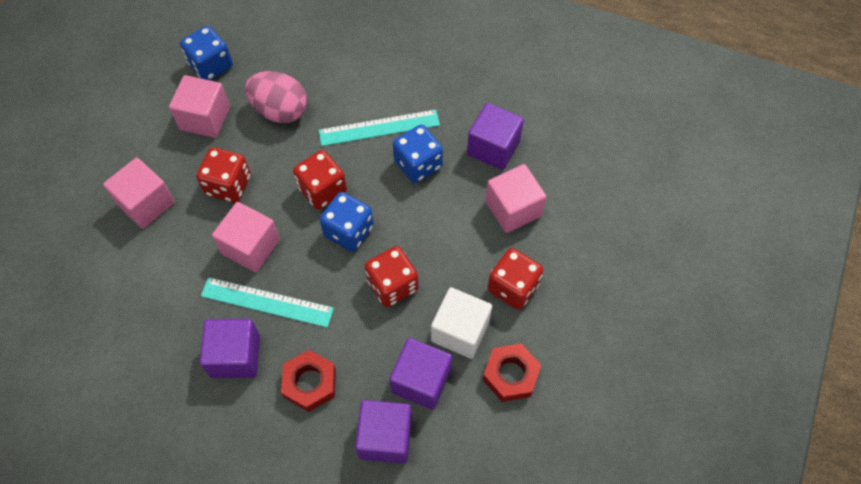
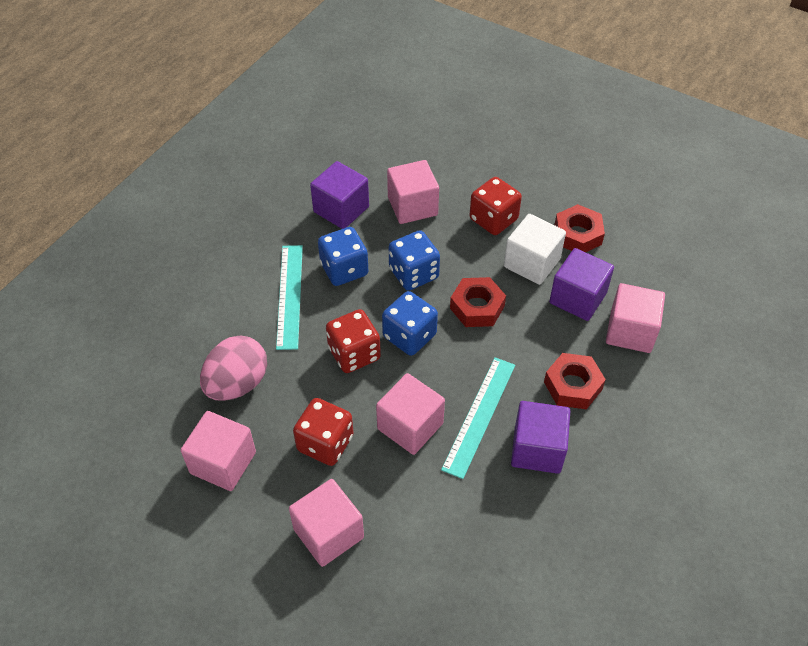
camera: 80 degrees left, 10 degrees down
blue dice [180,26,233,80] -> blue dice moved to [389,230,440,291]
purple cube [355,400,412,464] -> pink cube [606,283,665,353]
red dice [365,246,419,307] -> red nut [450,277,506,327]

